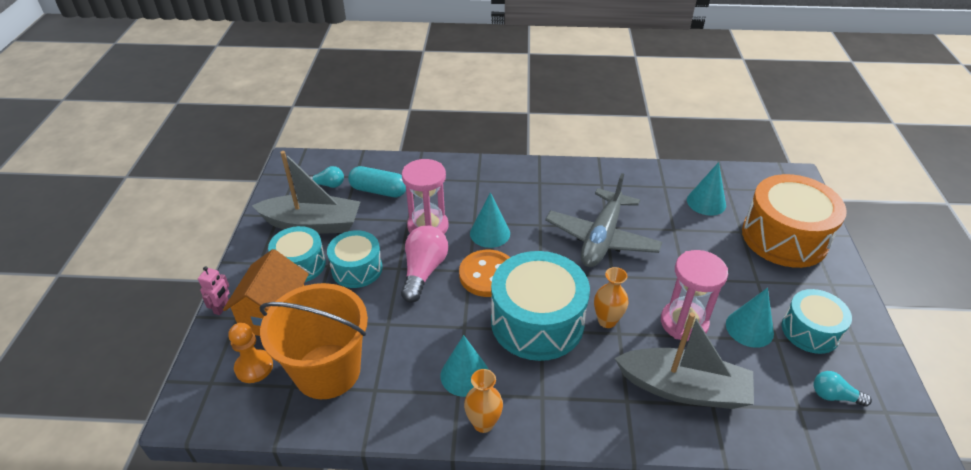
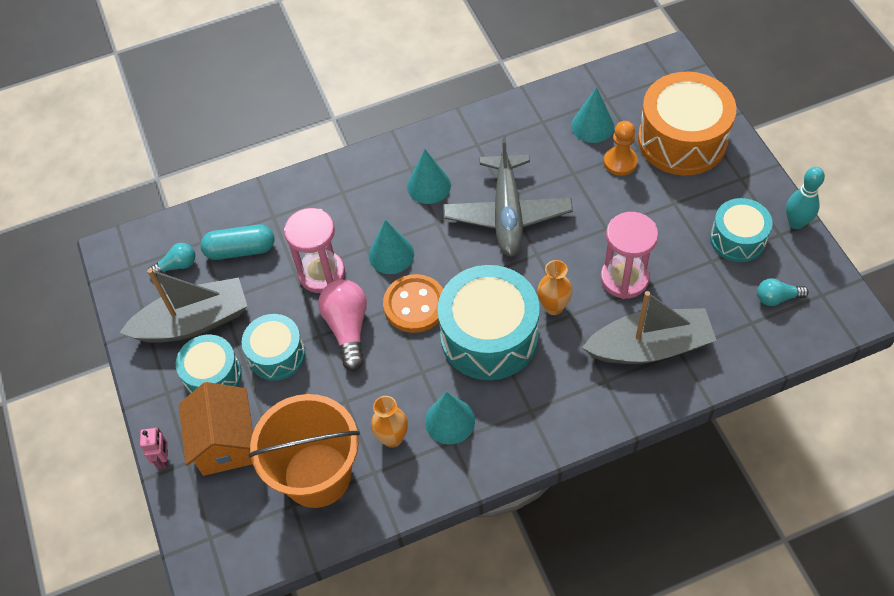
camera: 20 degrees left, 15 degrees up
orange pawn [228,323,273,383] -> orange pawn moved to [604,121,638,176]
orange vase [464,369,503,433] -> orange vase moved to [371,396,408,448]
turquoise cone [726,288,774,348] -> turquoise cone moved to [407,149,451,204]
none -> turquoise bowling pin [786,167,825,229]

